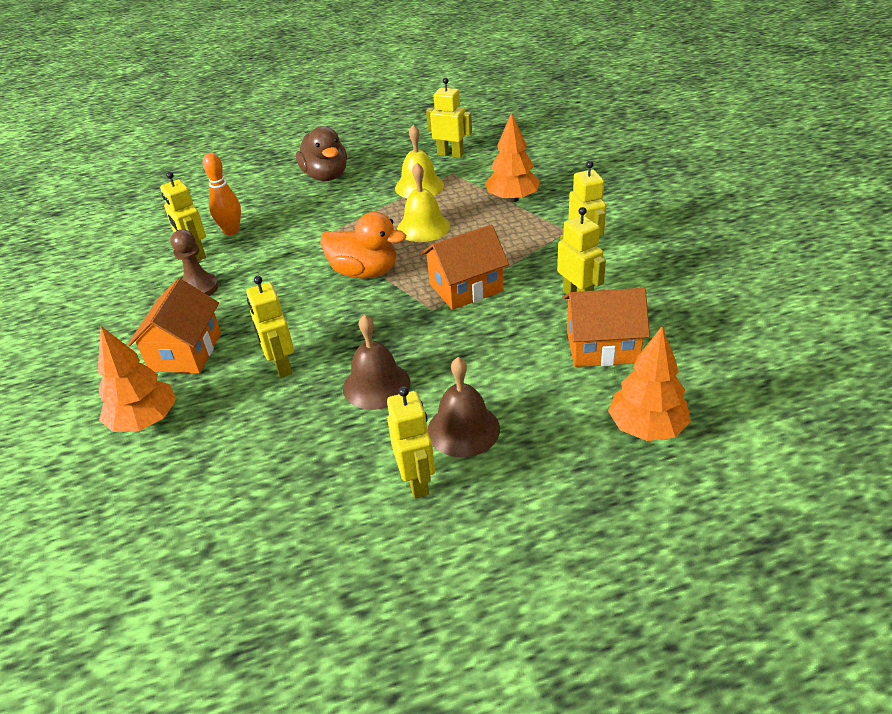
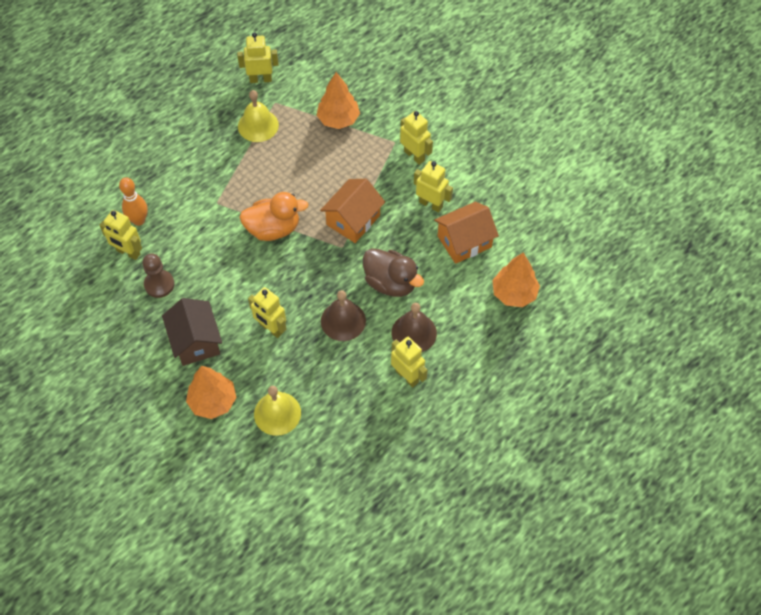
camera: 30 degrees left, 20 degrees up
orange house [128,278,221,373] -> brown house [162,298,222,366]
brown duck [296,126,347,181] -> brown duck moved to [363,248,424,297]
yellow bell [397,163,450,242] -> yellow bell moved to [254,386,301,436]

